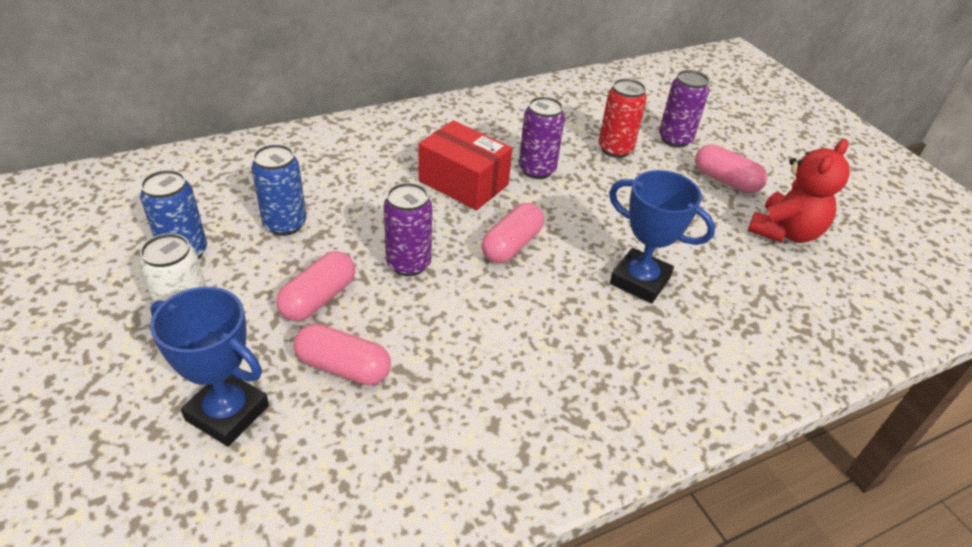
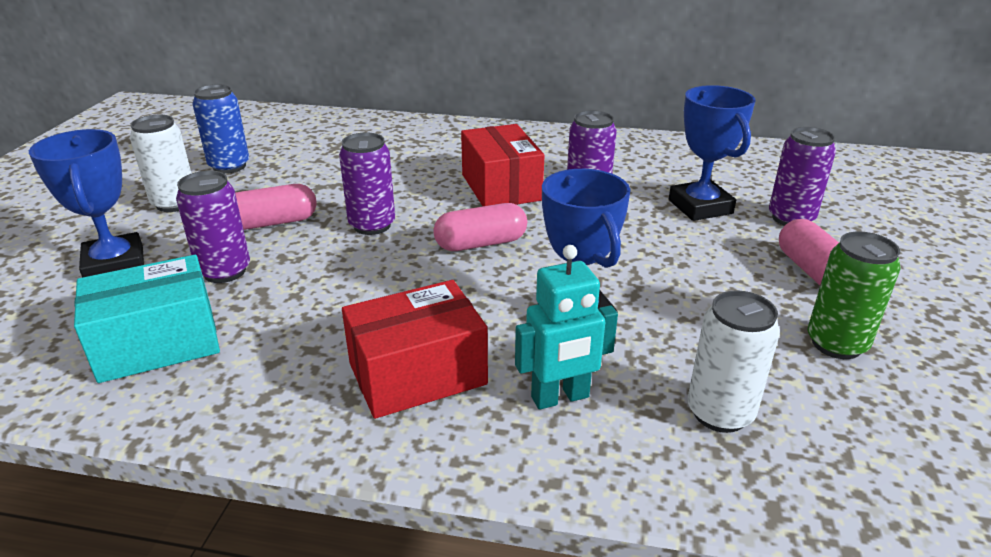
camera: 40 degrees right, 10 degrees down
blue can [251,144,306,236] -> none
pink capsule [293,324,391,385] -> purple can [176,171,250,283]
red can [598,78,647,158] -> blue trophy [669,85,755,221]
red teddy bear [748,139,850,243] -> green can [808,232,900,359]
none -> turquoise box [74,255,220,383]
none -> red box [342,280,488,419]
none -> turquoise robot [515,245,618,410]
none -> white can [687,290,780,433]

